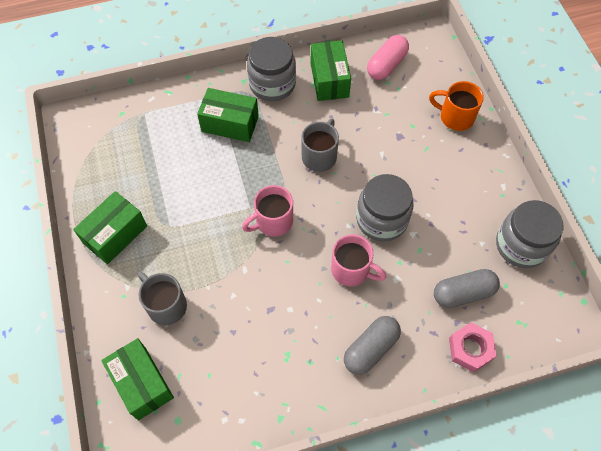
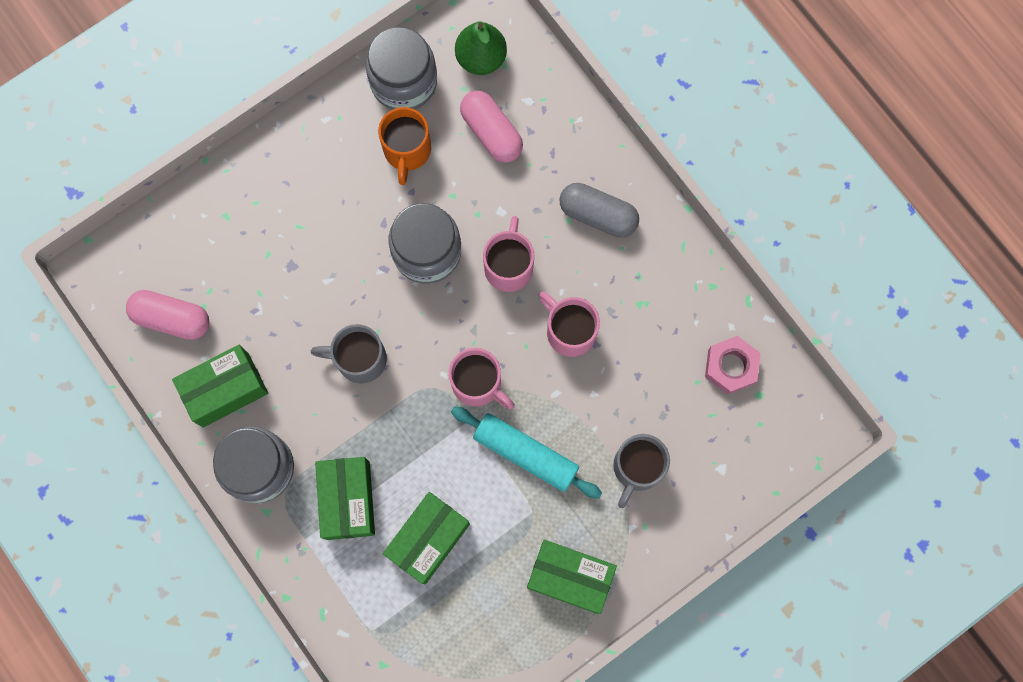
camera: 110 degrees left, 15 degrees up
green box [101,338,174,420] -> green box moved to [383,492,470,584]
orange mug [429,81,484,131] -> orange mug moved to [378,107,431,185]
grey capsule [434,269,500,308] -> pink capsule [460,91,523,163]
pink nut [449,322,496,372] -> pink nut moved to [705,336,761,395]
none -> turquoise rolling pin [451,407,602,499]
none -> green pear [455,21,507,75]
none -> pink mug [538,292,600,357]

